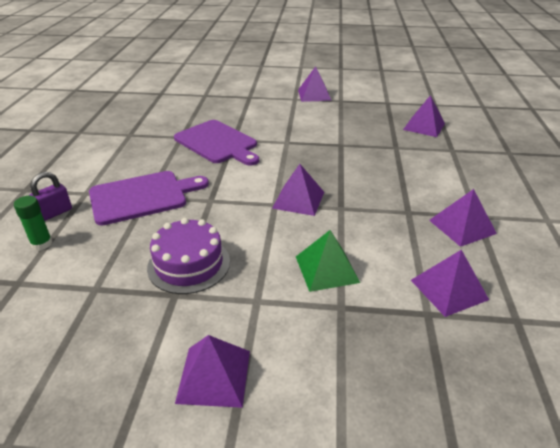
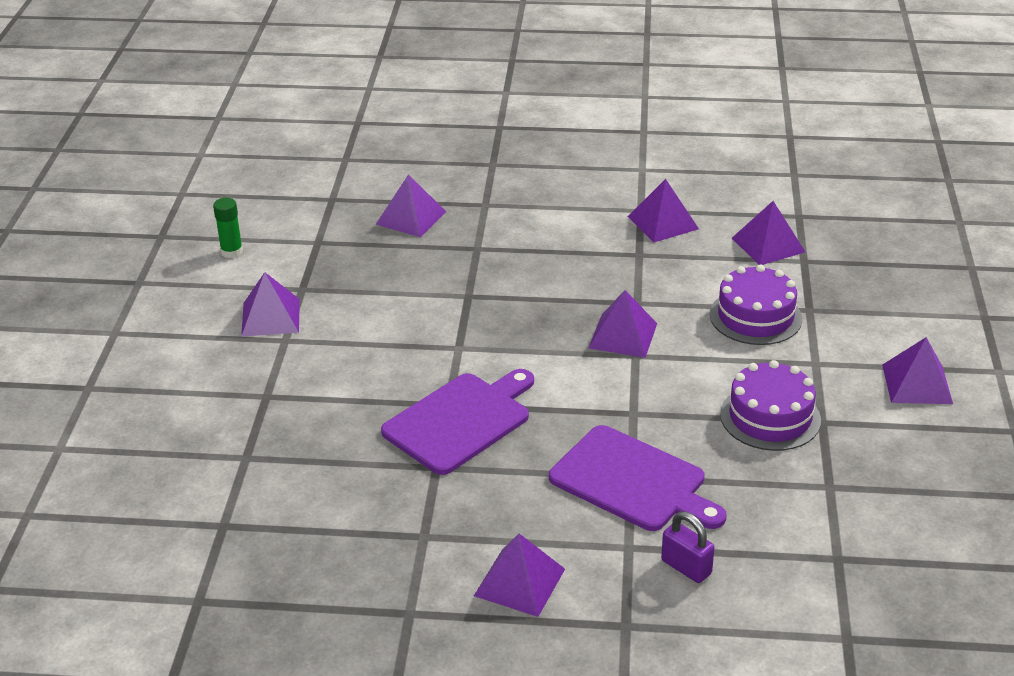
camera: 90 degrees left, 0 degrees up
green glue stick [14,196,53,250] -> green glue stick moved to [213,198,243,258]
purple cutting board [89,171,209,226] -> purple cutting board turned 150 degrees clockwise [549,425,727,531]
green pyramid [296,230,360,292] -> purple cake [710,265,802,345]
none -> purple pyramid [474,534,565,617]

